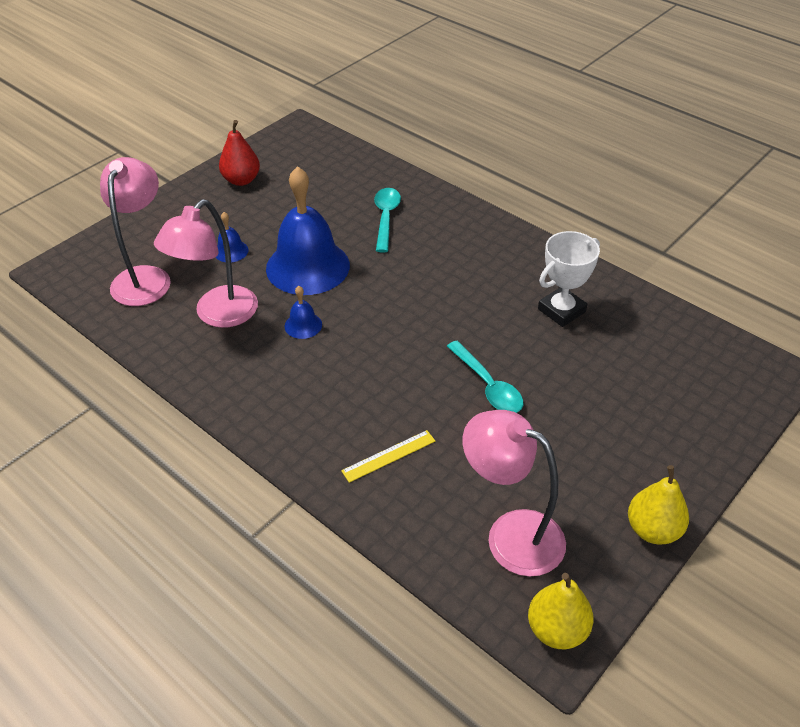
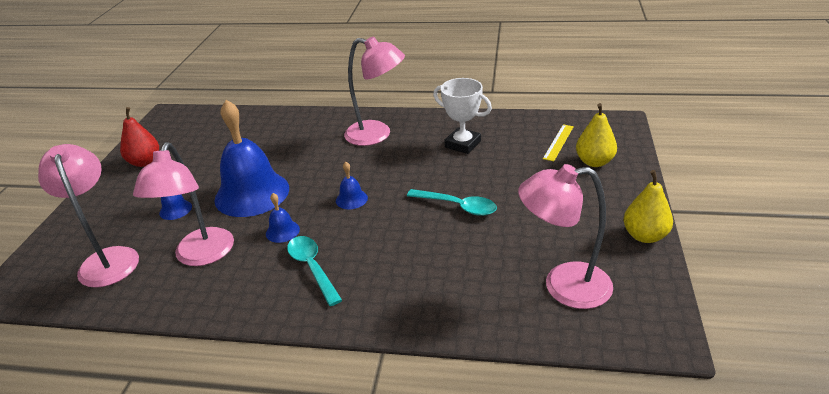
camera: 30 degrees left, 10 degrees down
yellow ruler [341,430,435,483] -> yellow ruler moved to [543,124,574,161]
turquoise spoon [374,188,401,252] -> turquoise spoon moved to [287,236,342,306]
yellow pear [528,573,594,649] -> yellow pear moved to [576,103,617,167]
white trophy [538,231,600,327] -> white trophy turned 75 degrees counterclockwise [433,78,492,154]
none -> blue bell [336,162,368,209]
none -> pink lamp [344,36,405,146]

